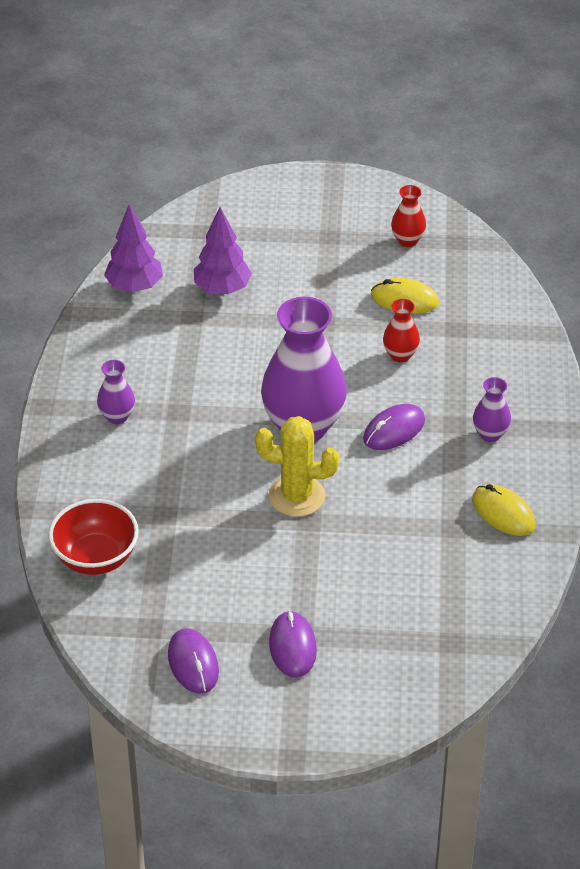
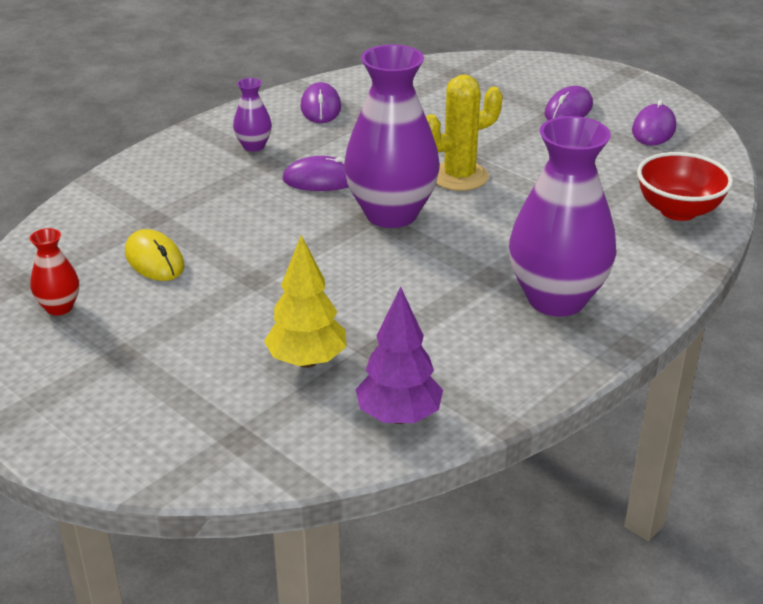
camera: 140 degrees left, 10 degrees down
purple vase [97,360,135,424] -> purple vase [509,116,616,317], size x2.23
purple tree [194,207,252,294] -> yellow tree [264,235,346,368]
yellow cactus [255,416,339,517] -> yellow cactus turned 75 degrees counterclockwise [426,75,503,191]
red vase [383,299,420,362] -> none
yellow mouse [472,484,536,536] -> purple mouse [300,82,341,123]

